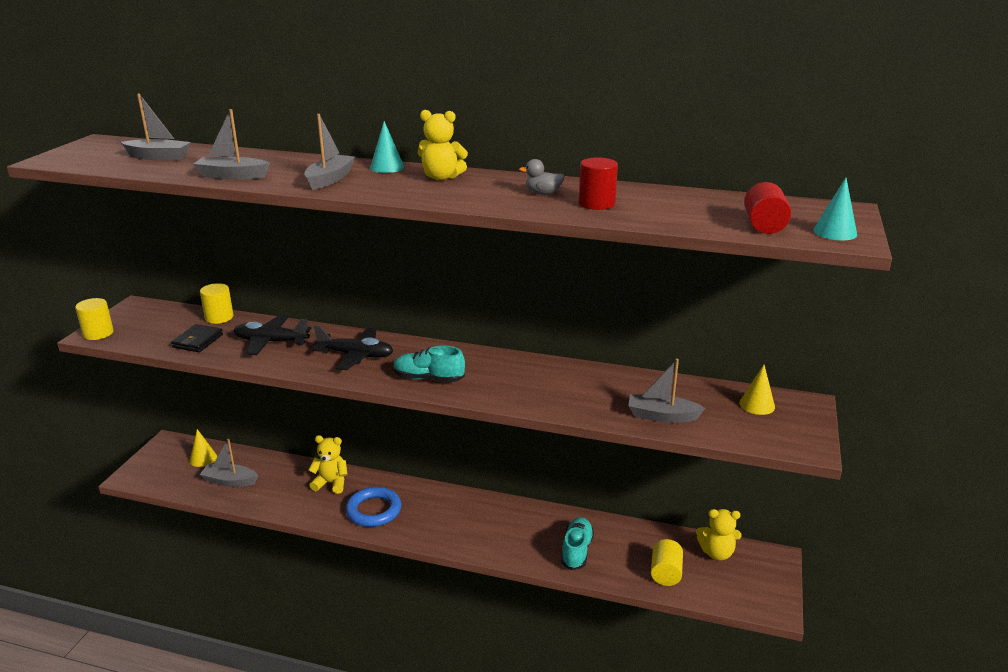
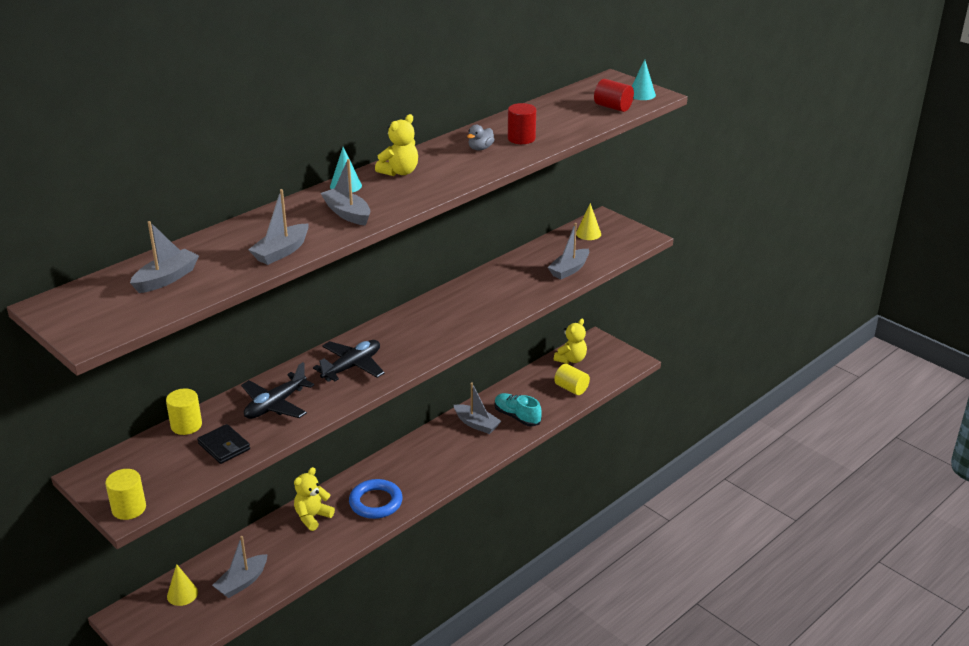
camera: 60 degrees left, 5 degrees up
turquoise shoe [393,345,465,382] -> none
none -> grey boat [454,382,501,434]

